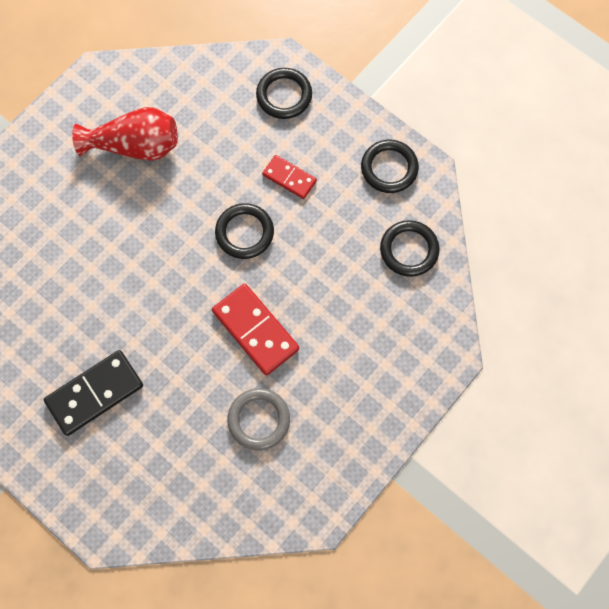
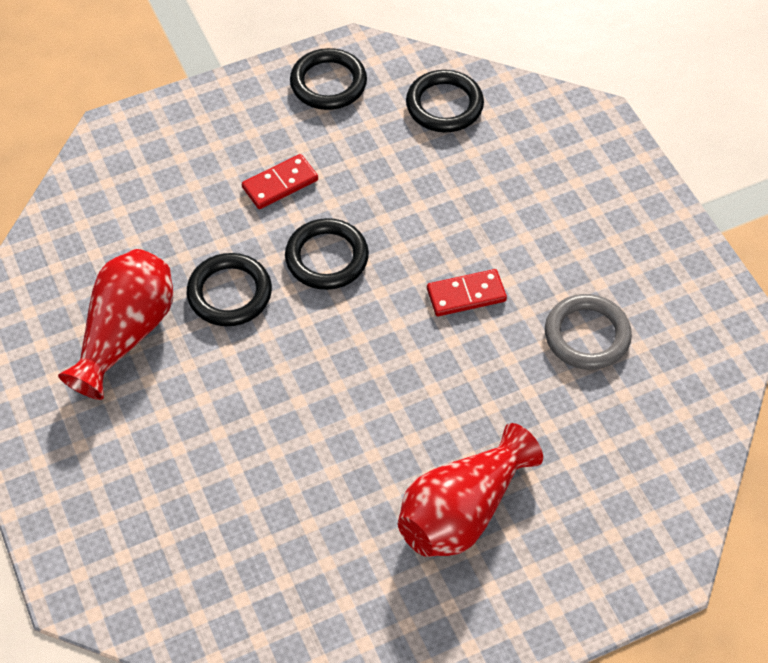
camera: 65 degrees left, 15 degrees down
black domino [44,350,143,436] -> red vase [398,423,543,557]
red domino [212,284,299,375] -> red domino [427,269,507,316], size x0.60
black ring [256,68,312,119] -> black ring moved to [187,253,272,326]

